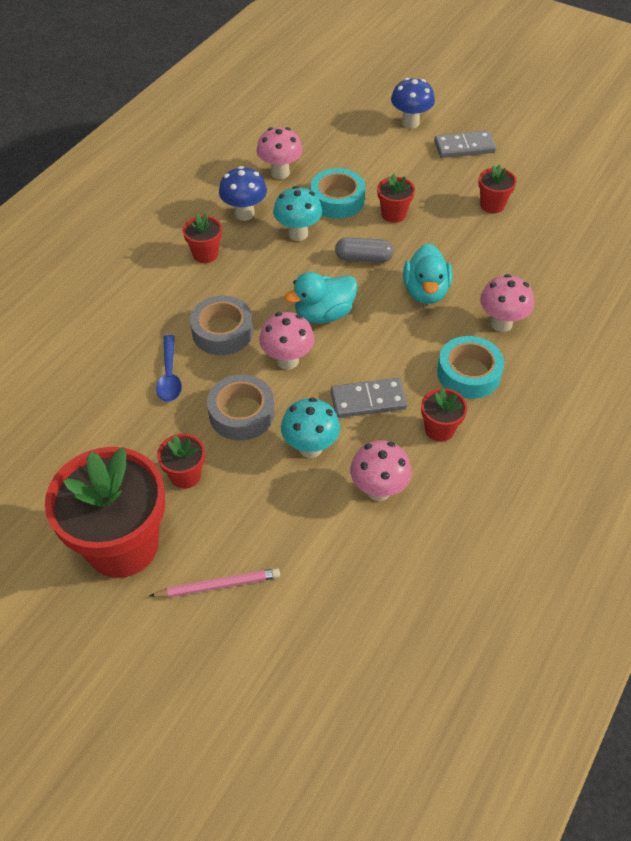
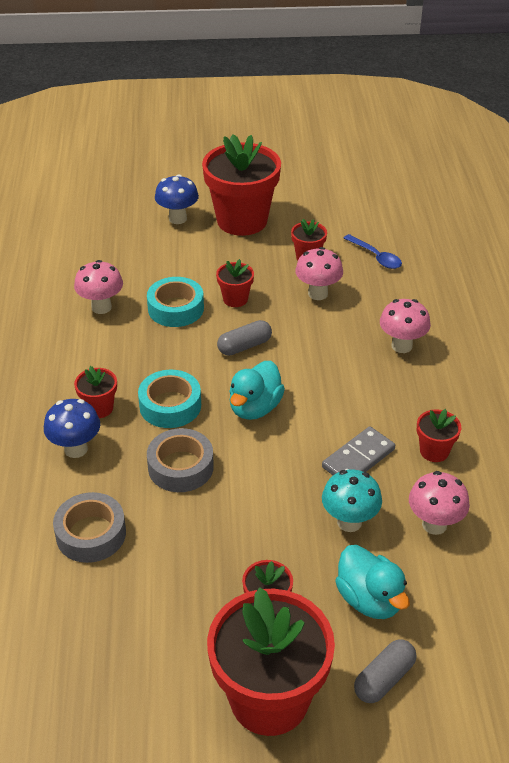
camera: 35 degrees left, 10 degrees down
pink pencil [149,568,280,597] -> grey capsule [354,639,416,703]
blue spoon [156,335,182,402] -> blue spoon moved to [344,234,402,269]
grey tape [207,375,274,441] -> grey tape moved to [53,492,126,563]
blue mushroom [219,166,267,221] -> blue mushroom moved to [44,399,100,458]
pink mushroom [259,312,314,370] -> pink mushroom moved to [295,247,343,300]
turquoise mushroom [273,186,322,241] -> none
turquoise duck [403,243,453,304] -> turquoise duck moved to [335,545,410,619]
grey domino [434,131,496,158] -> red flower pot [202,134,281,236]
turquoise tape [437,336,504,399] -> turquoise tape moved to [138,370,201,428]

